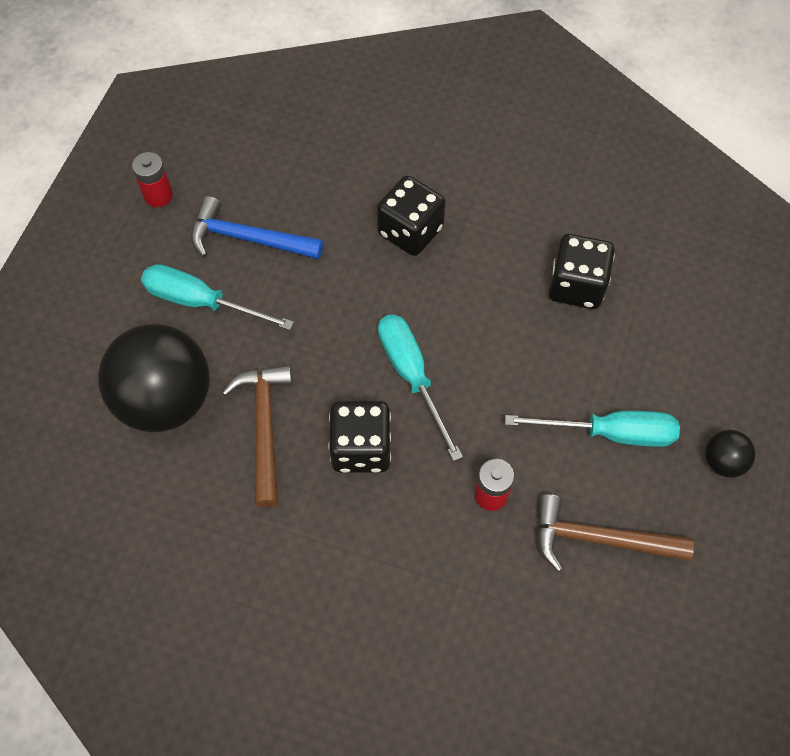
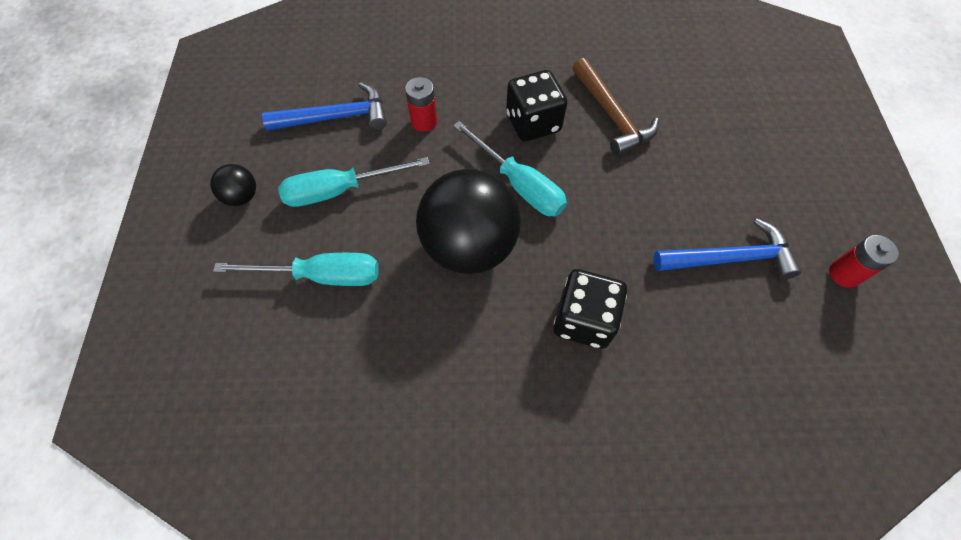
camera: 160 degrees right, 0 degrees up
black ball [98,324,210,432] -> black ball moved to [416,169,521,274]
turquoise screwdriver [141,264,294,330] -> turquoise screwdriver moved to [213,253,379,286]
brown hammer [537,494,694,572] -> blue hammer [262,82,387,131]
black dice [549,234,615,309] -> none

